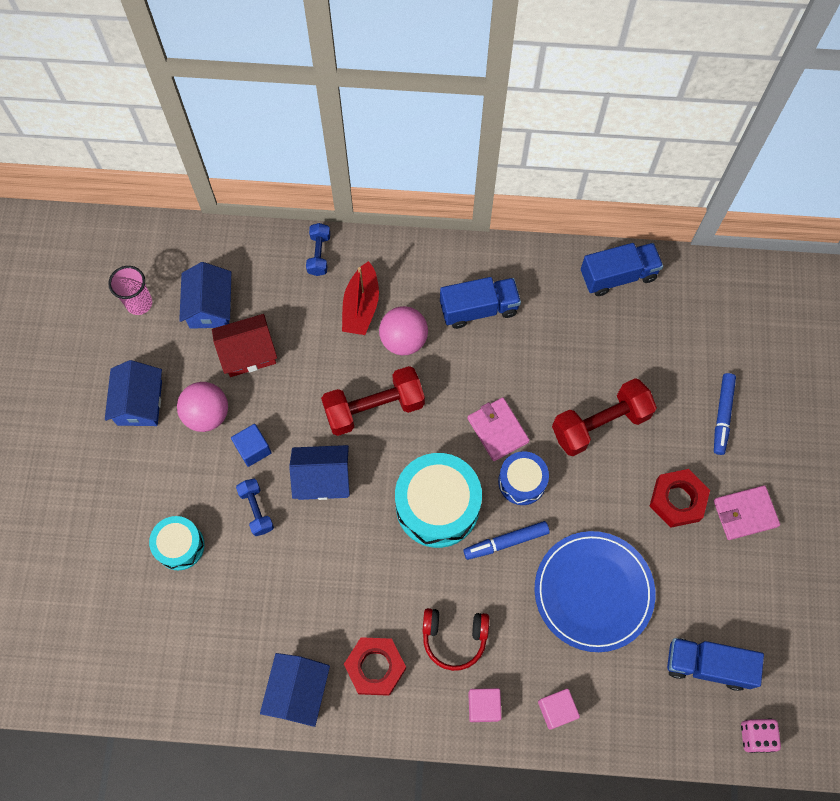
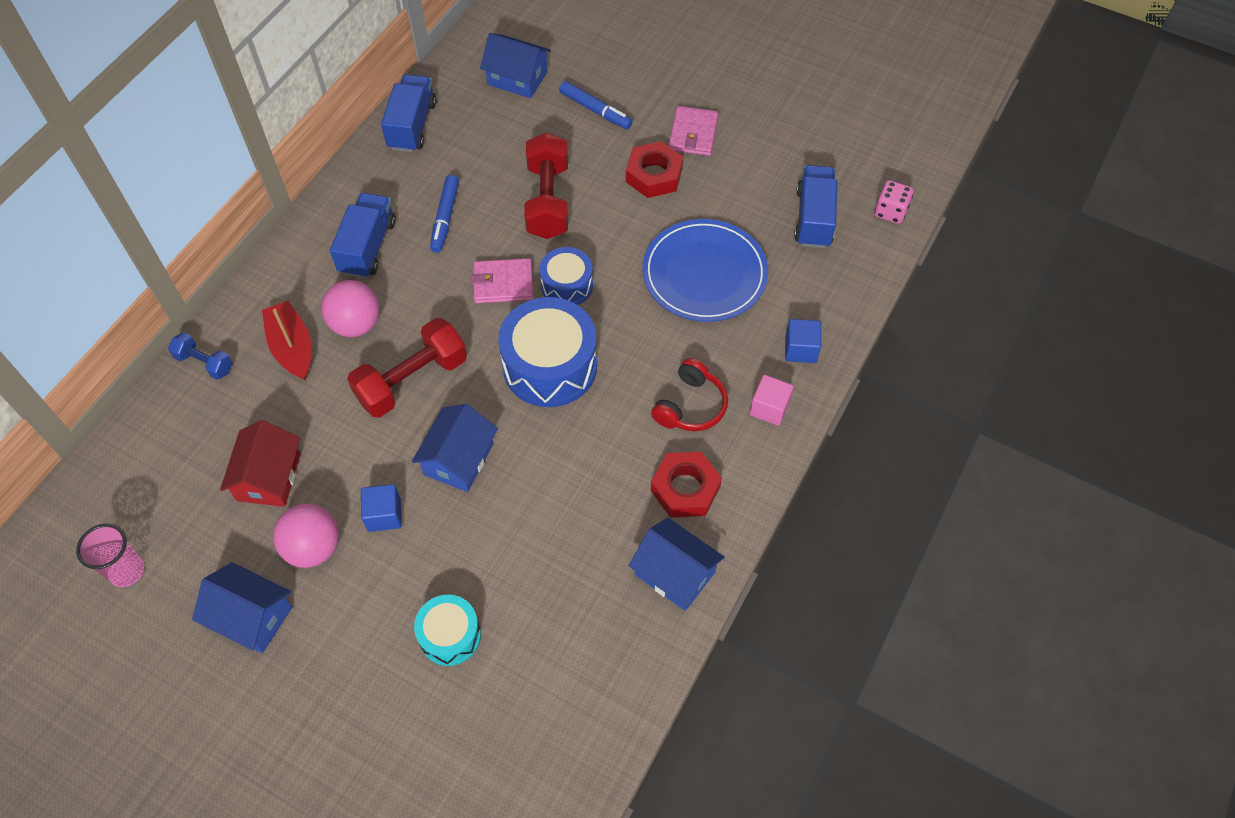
camera: 65 degrees left, 10 degrees down
blue house [179,262,231,329] -> blue house moved to [480,33,551,98]
blue dumbbell [236,479,274,536] -> none
red dumbbell [321,366,425,436] -> red dumbbell turned 45 degrees clockwise [347,318,467,418]
red boat [342,261,379,335] -> red boat turned 150 degrees counterclockwise [262,301,311,380]
turquoise drum [395,453,482,548] -> blue drum [498,297,597,407]
blue marker [463,521,550,560] -> blue marker moved to [430,175,459,253]
pink cube [538,689,580,730] -> blue cube [785,319,821,363]
blue truck [667,638,764,691] -> blue truck turned 150 degrees clockwise [794,165,837,248]

